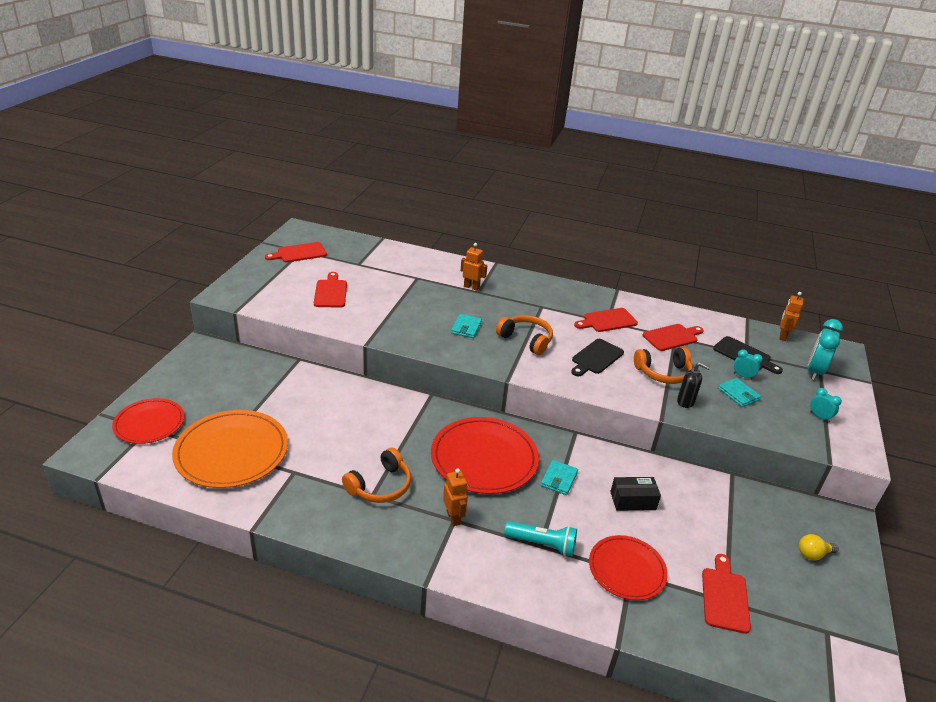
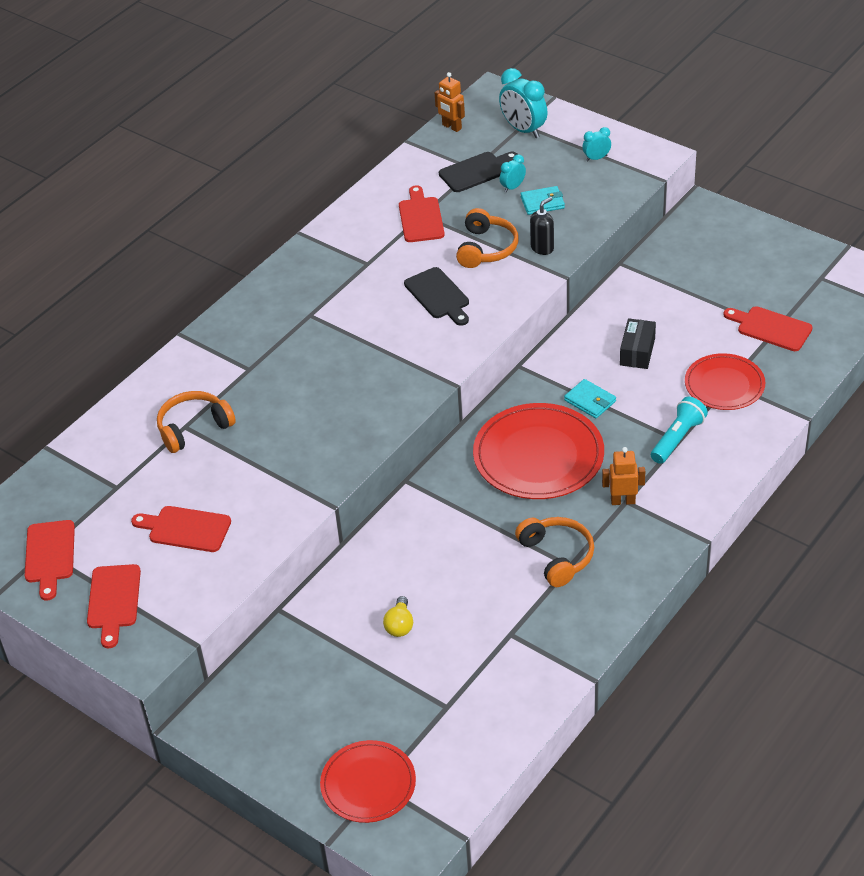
camera: 65 degrees left, 10 degrees up
orange plate [172,410,288,488] -> none
turquoise wallet [451,314,482,338] -> none
orange robot [461,243,487,291] -> none
orange headphones [496,315,553,355] -> orange headphones moved to [157,391,236,453]
red cutting board [574,308,638,332] -> red cutting board moved to [87,564,141,648]
yellow light bulb [799,534,839,560] -> yellow light bulb moved to [383,596,413,637]

